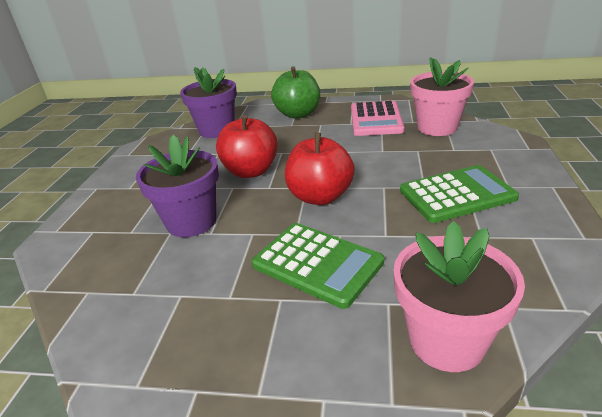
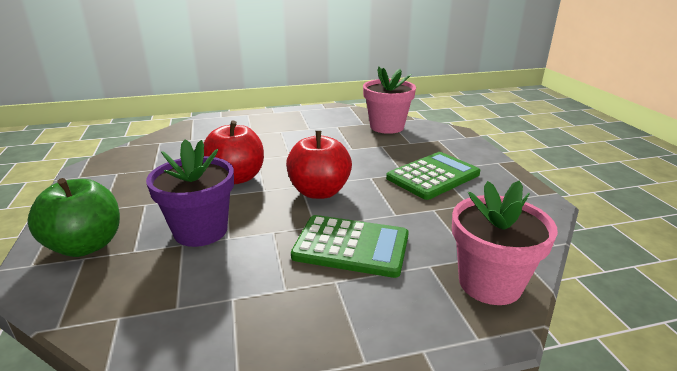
camera: 25 degrees left, 5 degrees down
purple flower pot [180,67,237,138] -> none
green apple [271,66,320,119] -> green apple moved to [28,178,120,257]
pink calculator [351,101,405,136] -> none

